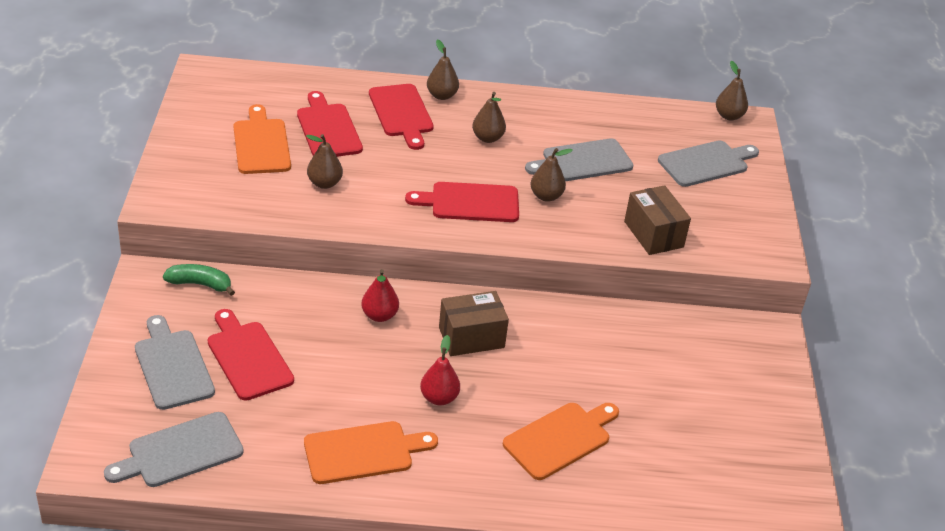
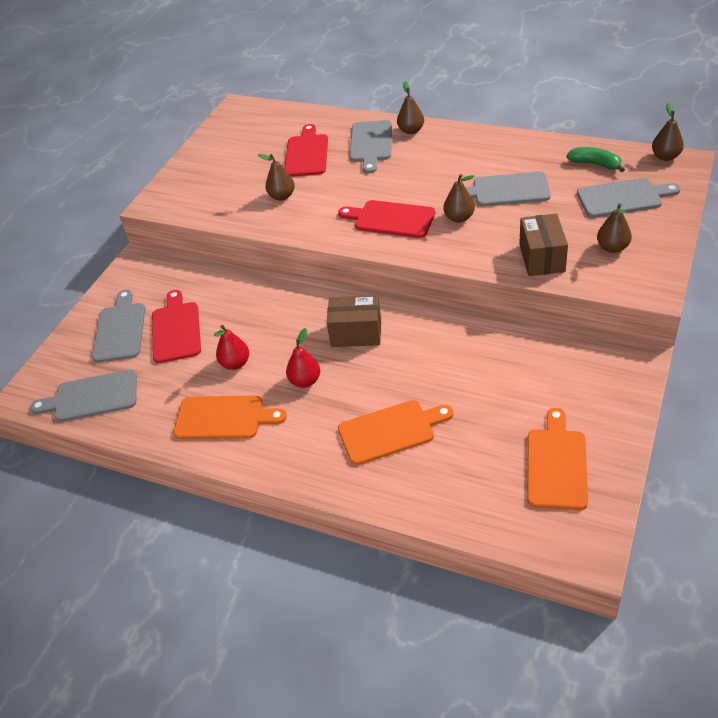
camera: 30 degrees right, 5 degrees up
green banana [163,264,235,296] -> green banana moved to [566,147,625,172]
orange cutting board [233,104,291,174] -> orange cutting board moved to [527,408,588,510]
red pear [361,269,399,322] -> red pear moved to [214,325,249,370]
red cutting board [369,84,434,150] -> grey cutting board [350,120,392,174]
brown pear [472,92,506,143] -> brown pear moved to [597,203,632,253]

